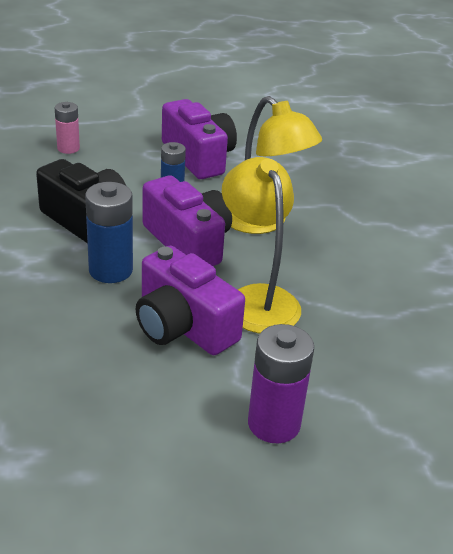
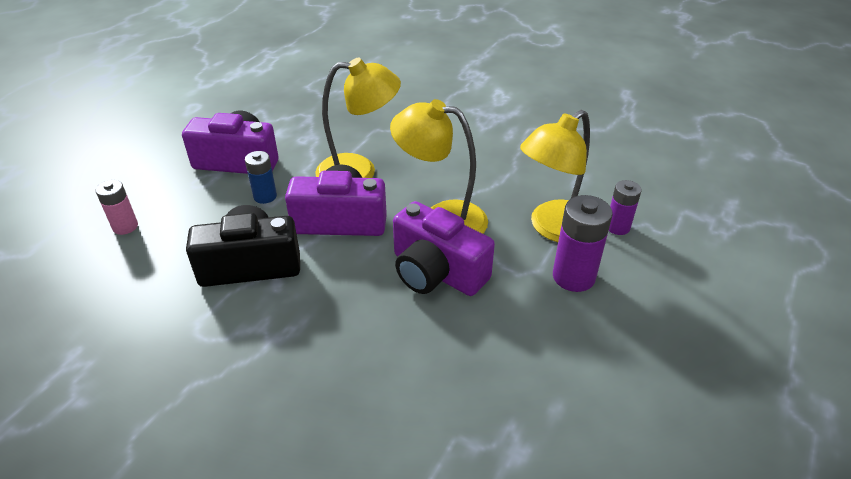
camera: 50 degrees left, 5 degrees up
blue battery [85,182,133,283] -> none
purple camera [136,245,245,355] -> purple camera turned 45 degrees clockwise [393,201,495,296]
none -> yellow lamp [520,110,590,242]
none -> purple battery [609,180,642,235]

